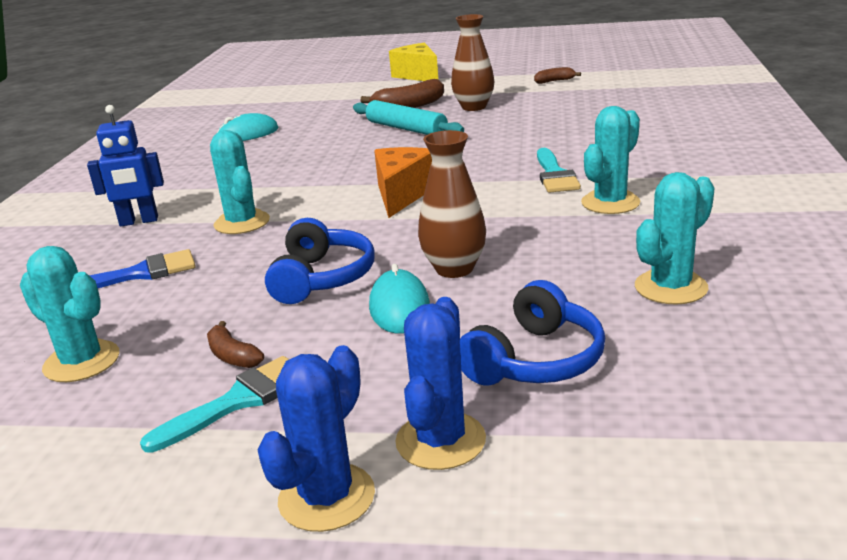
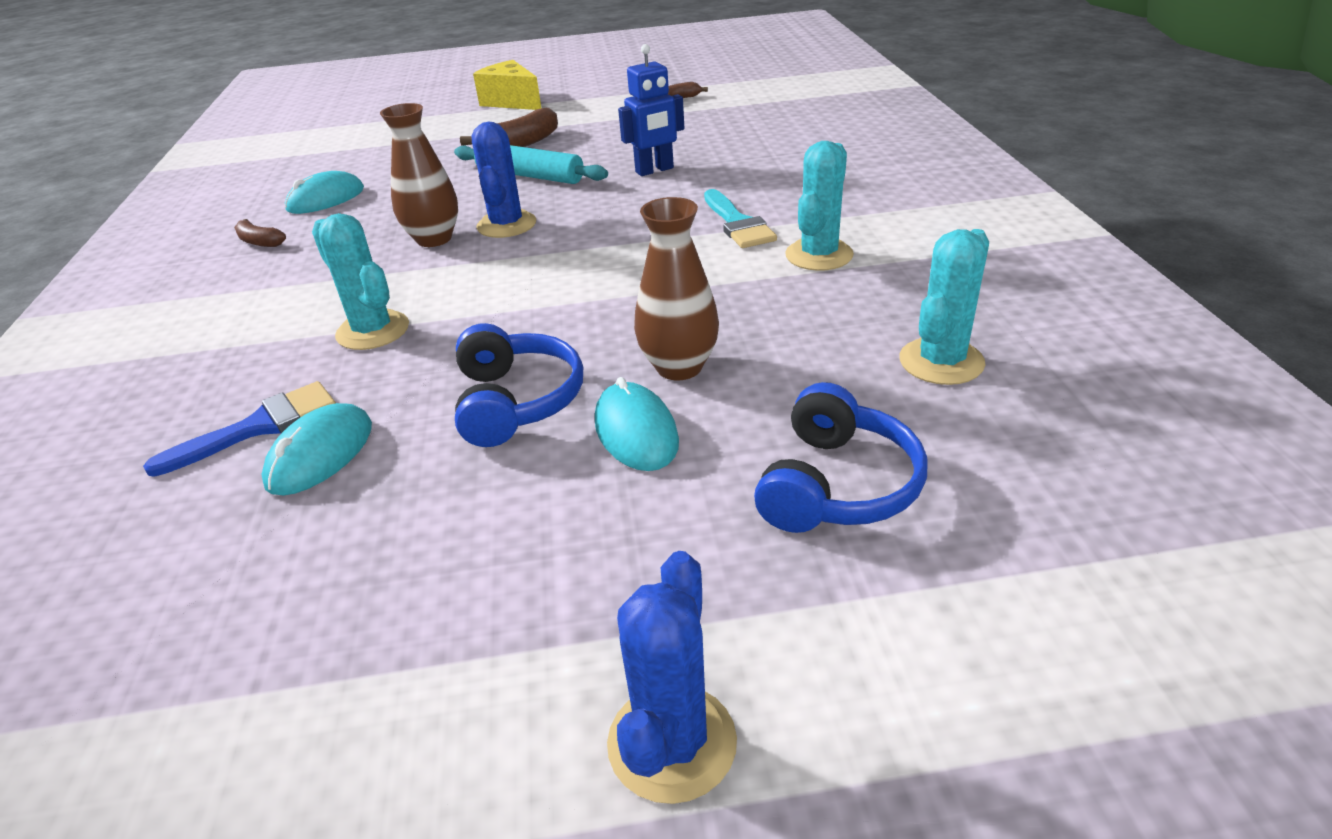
camera: 15 degrees left, 10 degrees up
turquoise cactus [20,246,119,382] -> none
blue robot [87,105,164,226] -> blue robot moved to [618,44,684,176]
turquoise brush [140,356,289,453] -> none
brown banana [207,321,264,368] -> brown banana moved to [234,219,286,247]
orange cheese [374,147,432,218] -> none
blue cactus [395,297,486,470] -> blue cactus moved to [472,122,536,238]
brown vase [451,14,494,111] -> brown vase moved to [380,103,458,247]
none -> turquoise mouse [261,403,372,495]

